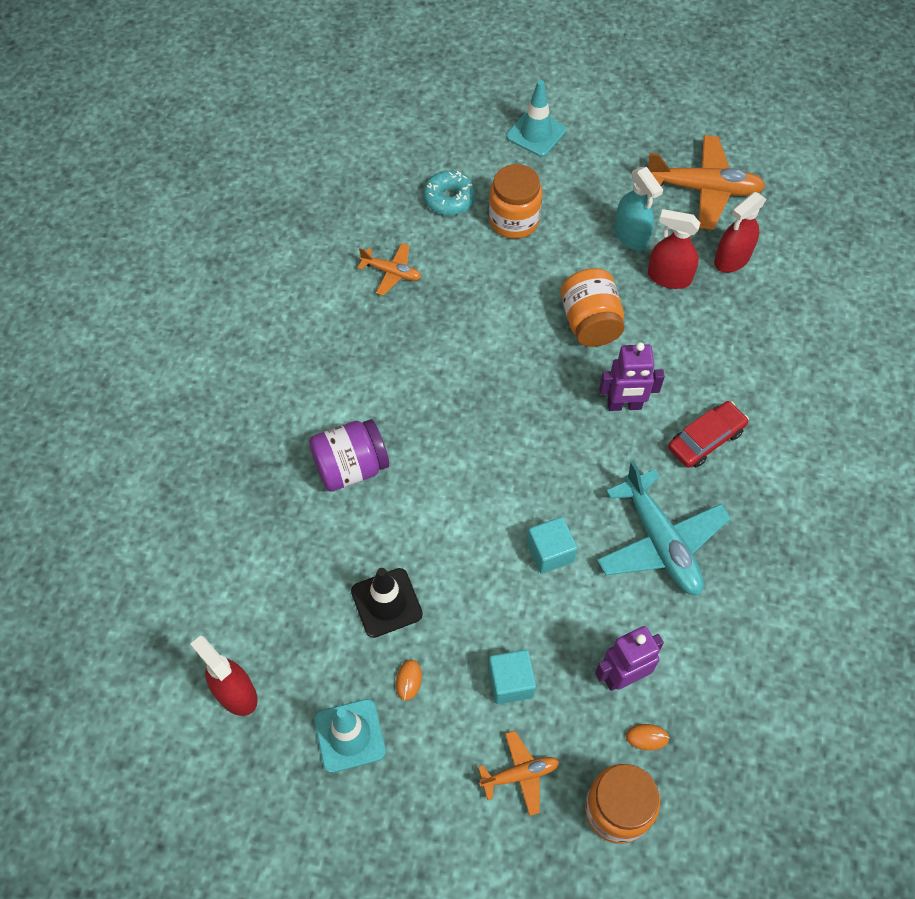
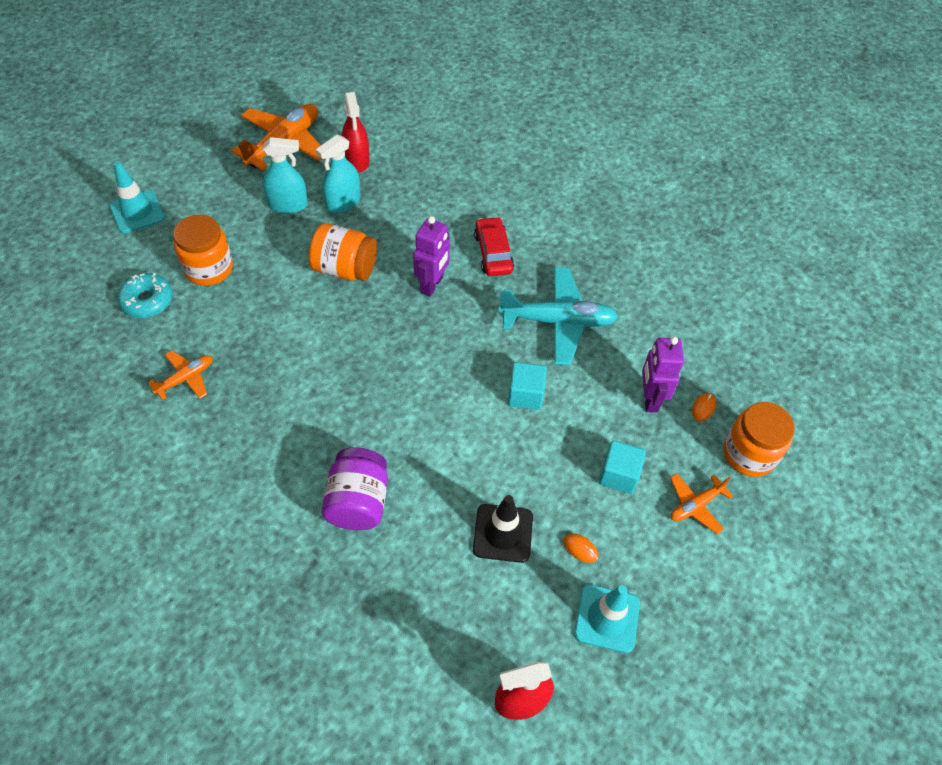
camera: 65 degrees left, 5 degrees down
orange plane [478,731,559,816] -> orange plane turned 135 degrees counterclockwise [670,473,733,534]
red spray bottle [648,209,700,289] -> turquoise spray bottle [316,135,361,213]

